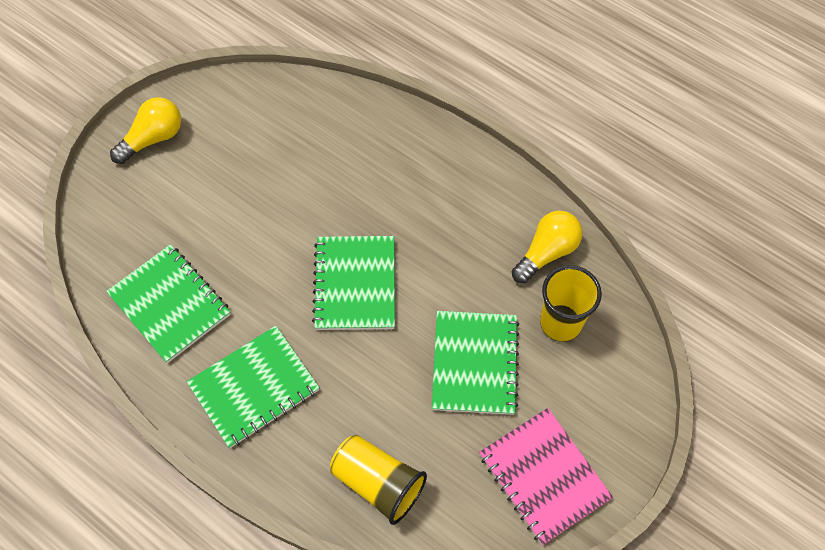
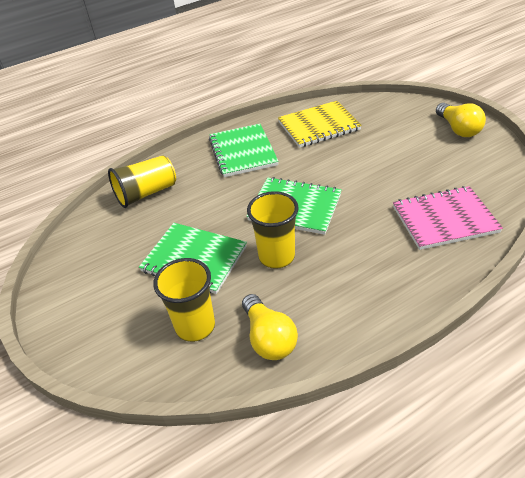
camera: 115 degrees right, 20 degrees down
green notebook [106,244,231,363] -> yellow notebook [278,101,362,148]
pink notebook [479,408,613,545] -> pink notebook moved to [393,186,503,250]
none -> yellow cup [247,191,299,269]

